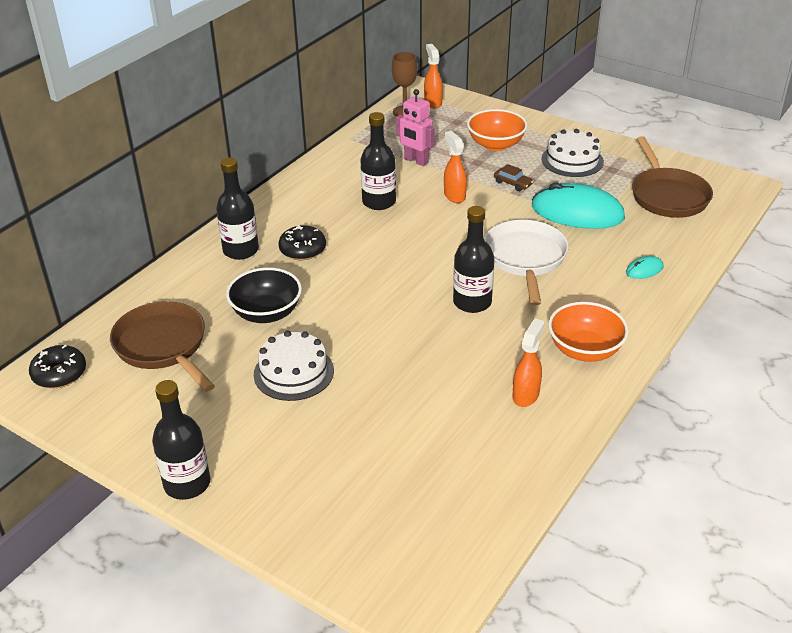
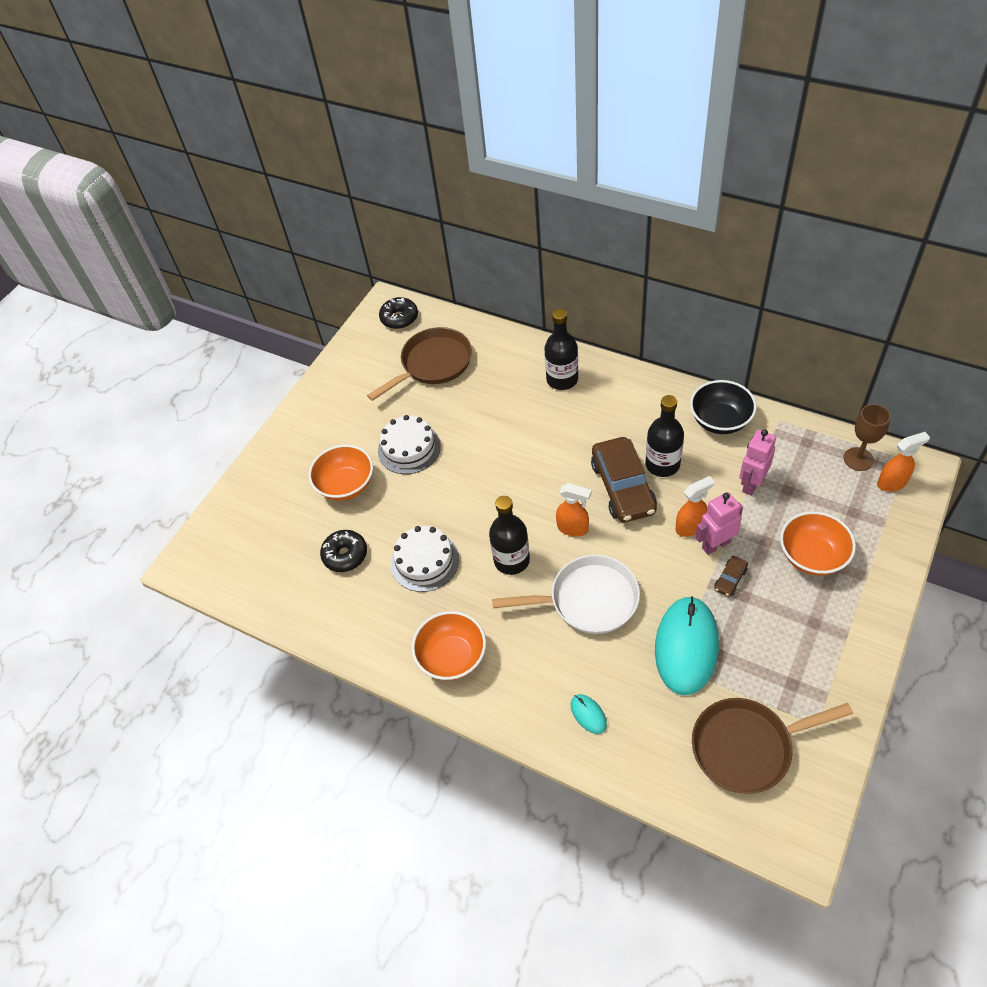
camera: 90 degrees right, 15 degrees up
black bottle [152,380,210,500] -> none
black bowl [226,267,302,323] -> black bowl moved to [690,380,757,434]
black donut [278,225,326,260] -> black donut moved to [320,530,367,572]
orange spray bottle [513,318,544,407] -> orange spray bottle moved to [556,483,592,537]
white cake [541,129,604,177] -> white cake moved to [391,526,459,592]
none -> orange bowl [309,445,373,501]
none -> brown car [591,437,657,522]
none -> pink robot [695,492,743,555]

